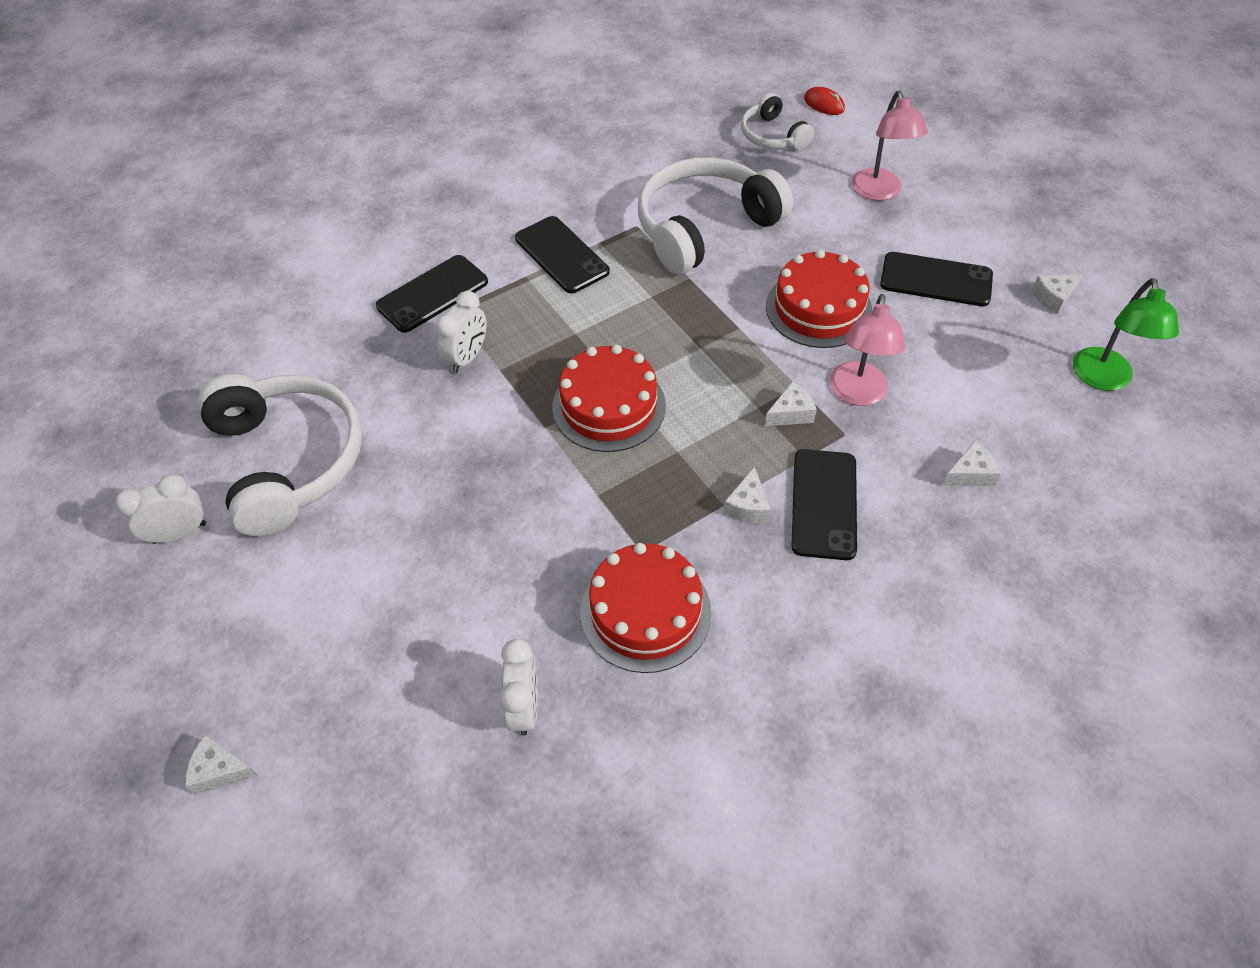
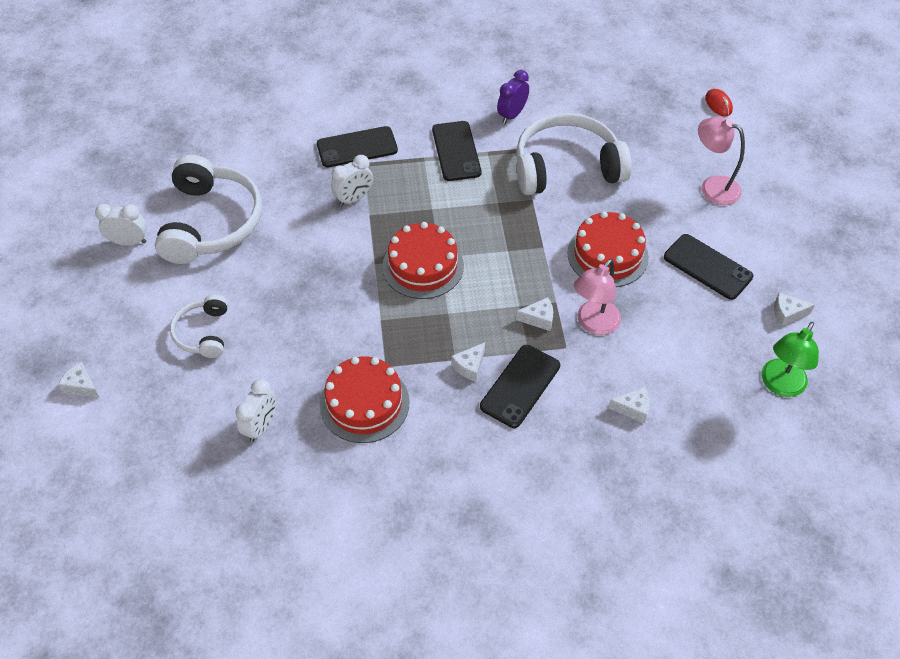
camera: 25 degrees right, 0 degrees up
white headphones [741,93,814,150] -> white headphones moved to [170,294,228,358]
pink lamp [852,91,928,201] -> pink lamp turned 105 degrees clockwise [698,116,745,205]
none -> purple clock [497,70,529,124]

